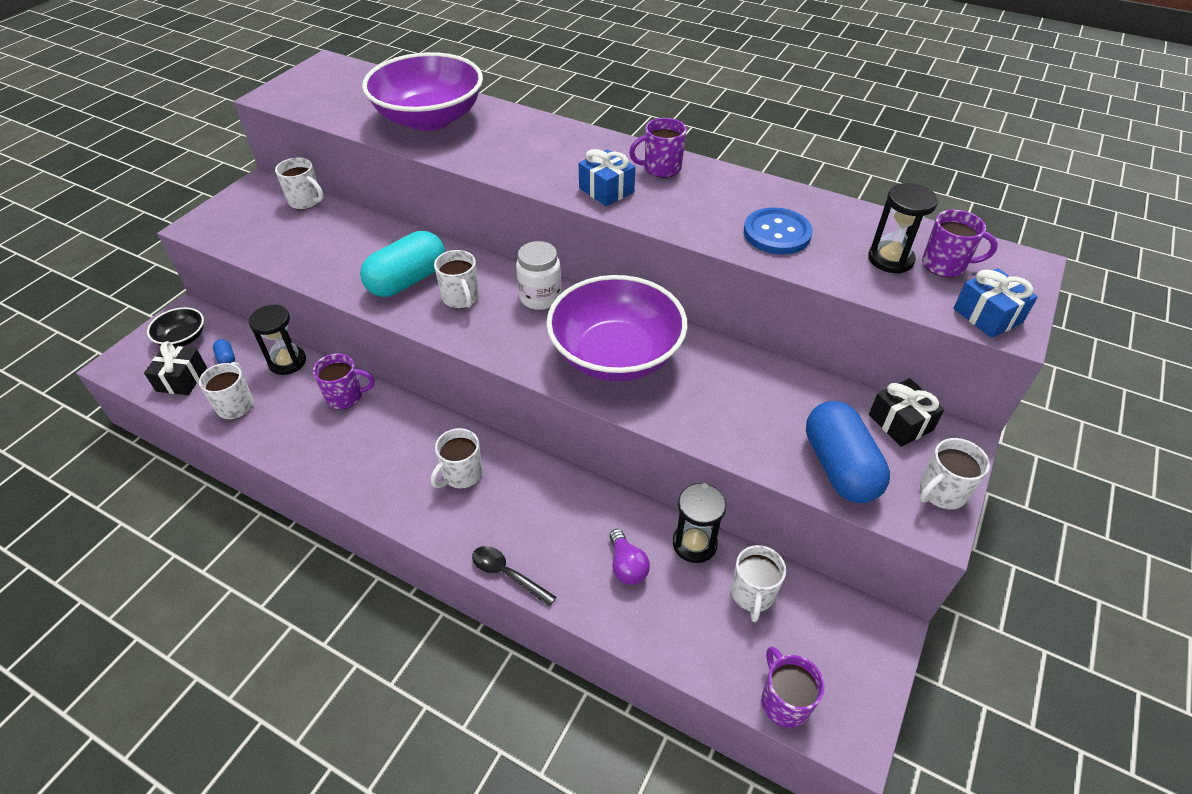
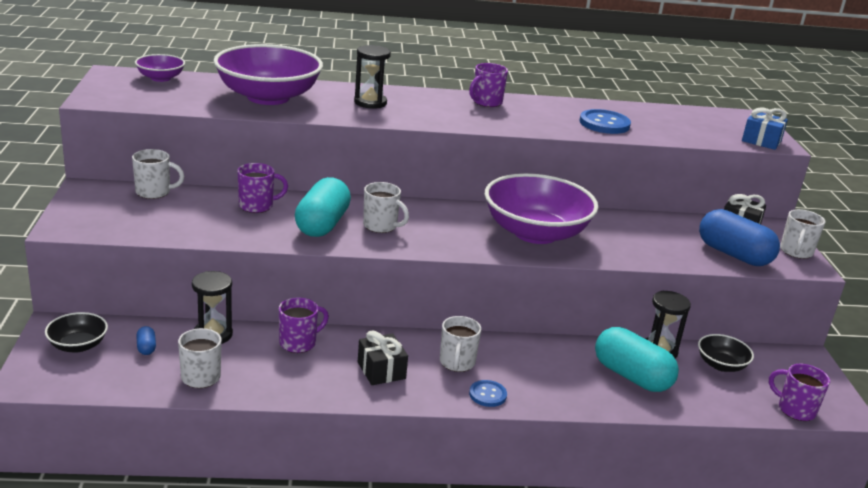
camera: 35 degrees left, 20 degrees down
black gift [144,341,207,395] -> black gift moved to [358,330,408,385]
blue capsule [213,339,235,364] -> blue capsule turned 45 degrees clockwise [136,326,156,355]
black spoon [472,546,556,606] -> none
white jar [516,241,562,310] -> none
blue gift [579,149,635,206] -> none
purple light bulb [609,529,650,585] -> turquoise capsule [595,327,679,392]
white mug [731,545,786,622] -> black bowl [698,334,754,372]
black hourglass [868,183,938,273] -> black hourglass moved to [354,45,391,109]
purple mug [922,210,998,277] -> purple mug moved to [237,163,288,213]
none -> purple bowl [135,54,185,82]
none -> blue button [469,380,507,407]

